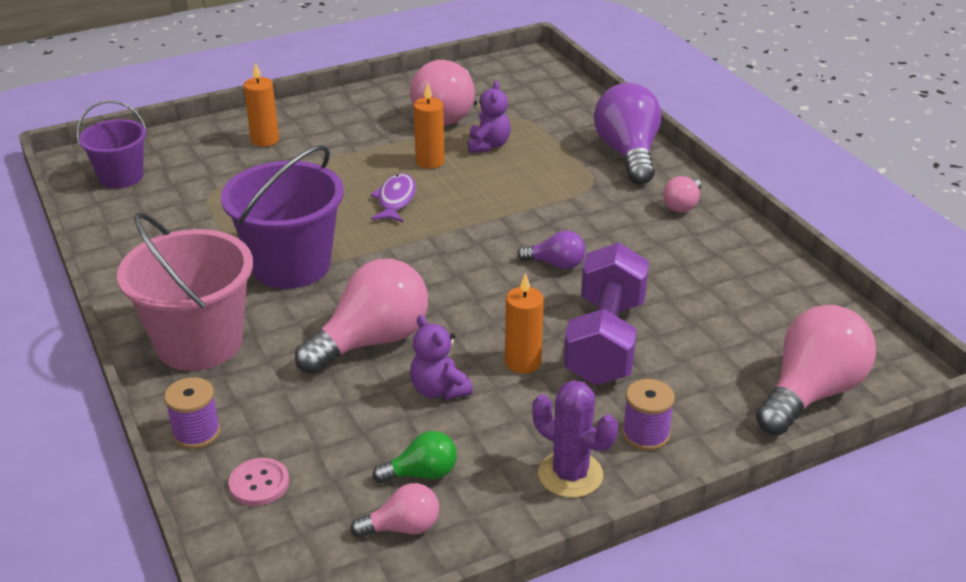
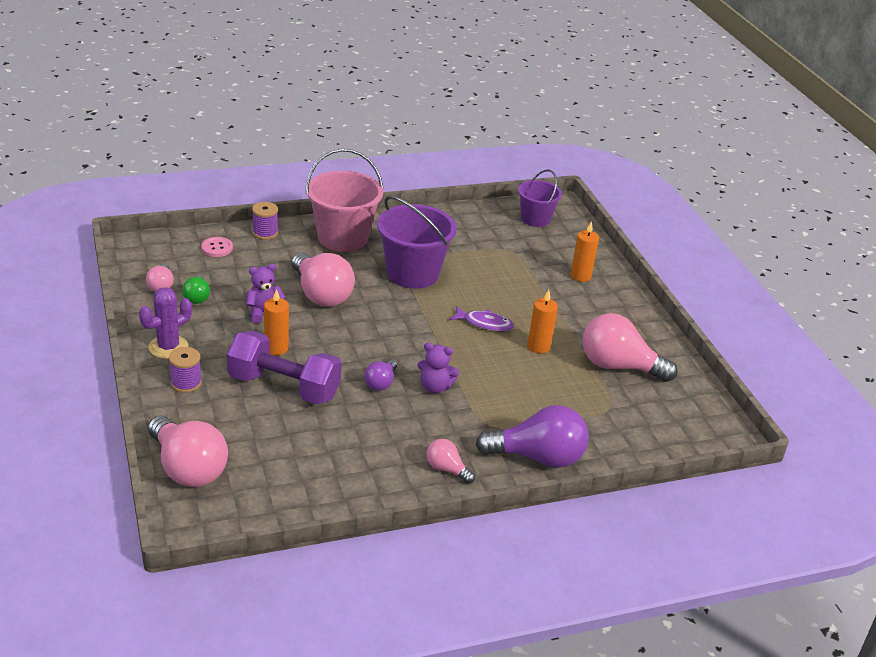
camera: 95 degrees right, 0 degrees up
purple teddy bear [468,81,511,153] -> purple teddy bear moved to [417,343,459,393]

